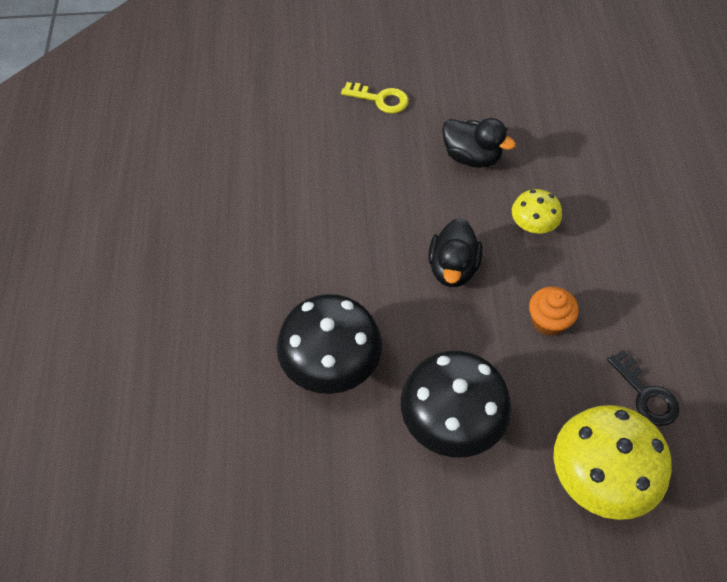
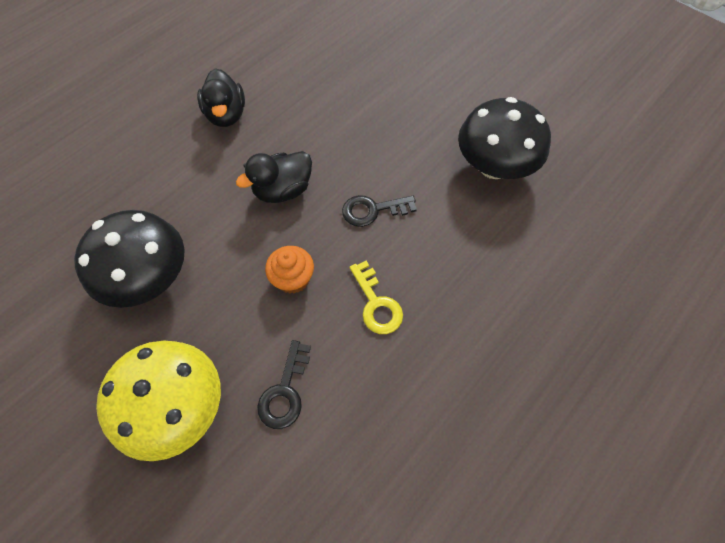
camera: 45 degrees right, 5 degrees up
black mushroom [277,294,382,394] -> black mushroom moved to [458,97,551,179]
yellow key [341,82,409,114] -> yellow key moved to [349,261,403,334]
black duck [442,118,516,168] -> black duck moved to [197,68,245,127]
yellow mushroom [512,189,562,234] -> black key [342,195,417,227]

